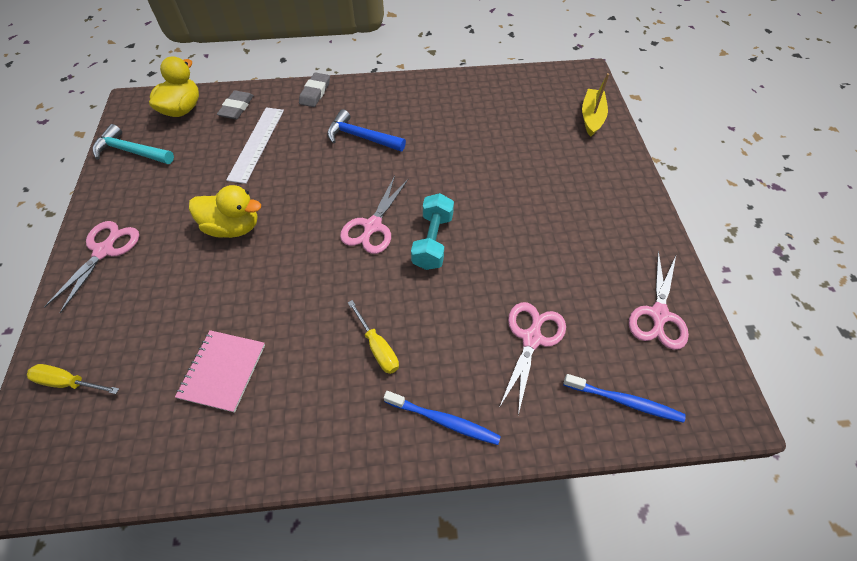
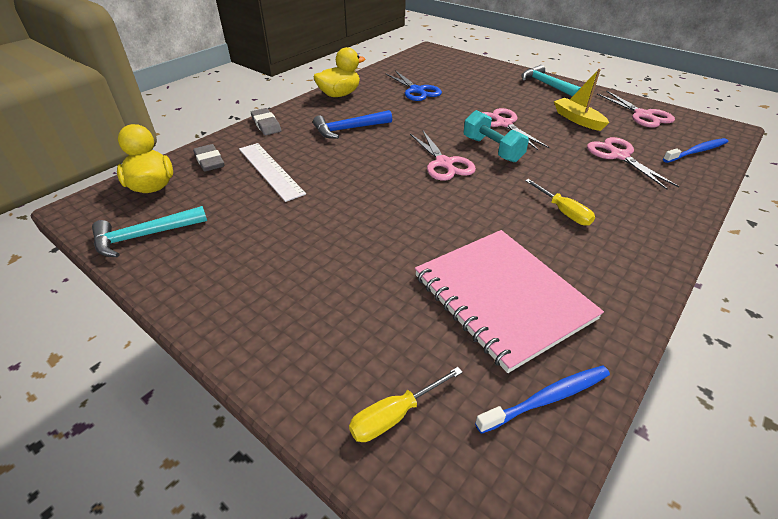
camera: 45 degrees left, 15 degrees down
pink scissors [44,221,139,314] -> pink scissors moved to [482,108,549,150]
pink notebook [175,330,265,413] -> pink notebook [415,230,604,373], size x1.74
yellow duck [189,185,261,238] -> yellow duck moved to [314,47,365,97]
yellow screwdriver [348,300,399,374] -> yellow screwdriver turned 45 degrees clockwise [525,179,595,226]
blue toothbrush [384,391,501,445] -> blue toothbrush moved to [475,365,610,434]
yellow boat [582,73,609,137] -> yellow boat moved to [554,69,609,131]
none -> blue scissors [386,70,442,101]
none -> turquoise hammer [521,65,581,97]

